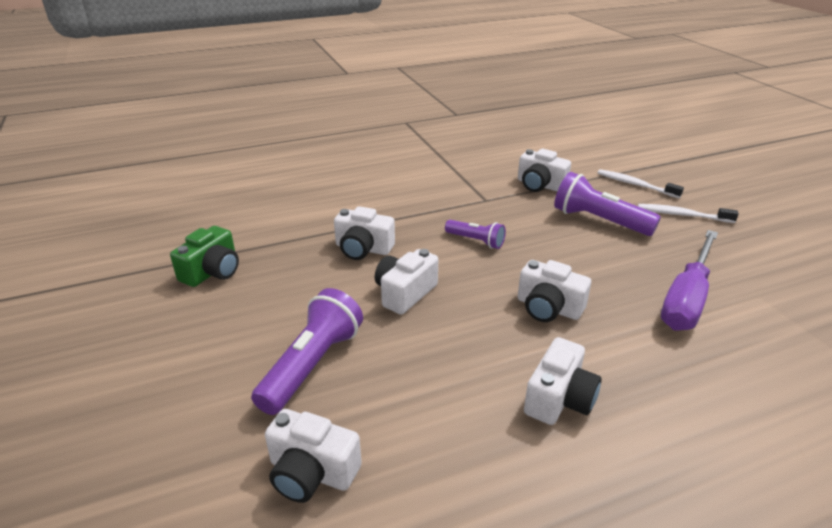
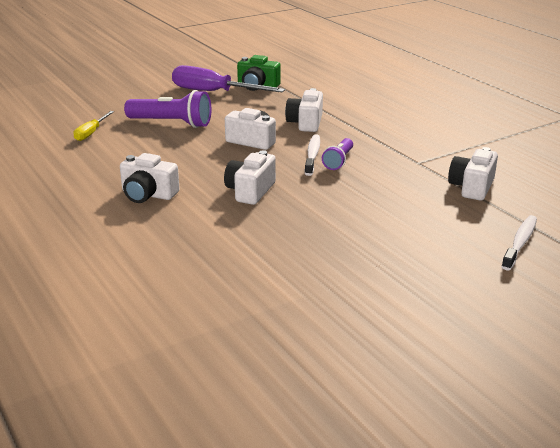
camera: 80 degrees right, 5 degrees down
white camera [265,409,362,503] -> yellow screwdriver [73,111,114,141]
purple flashlight [554,172,661,236] -> none
white toothbrush [638,204,739,223] -> white toothbrush moved to [305,134,320,176]
purple screwdriver [661,230,718,331] -> purple screwdriver moved to [172,65,285,92]

